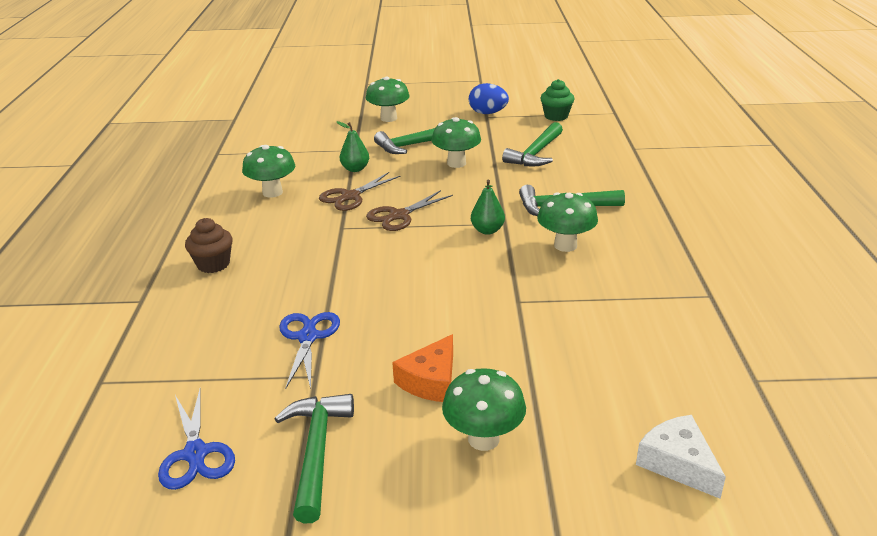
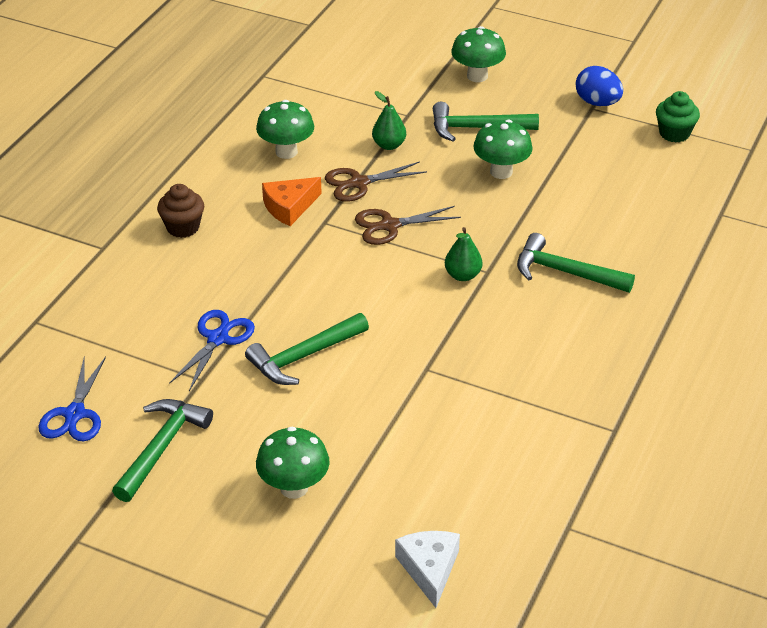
camera: 25 degrees right, 10 degrees up
orange cheese [392,334,453,402] -> orange cheese moved to [262,177,322,226]
green hammer [502,122,563,166] -> green hammer moved to [245,313,369,385]
green mushroom [537,192,598,252] -> none

